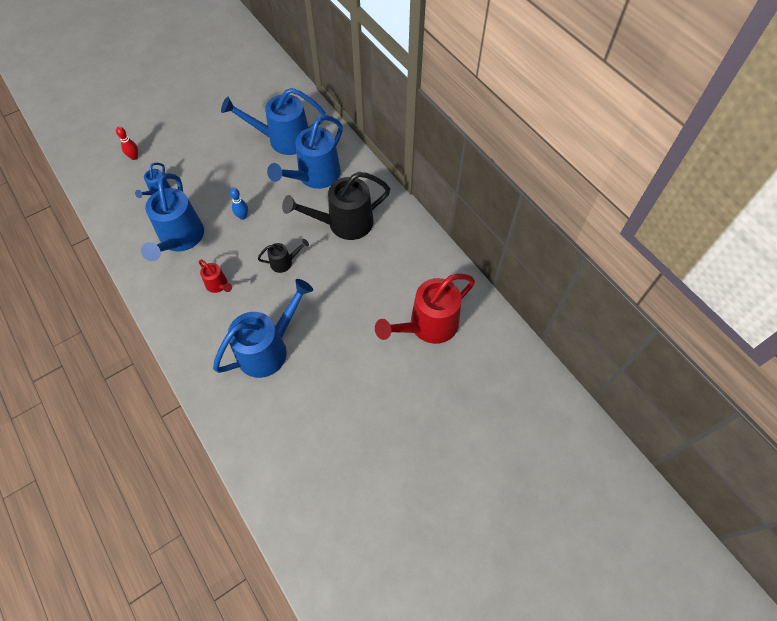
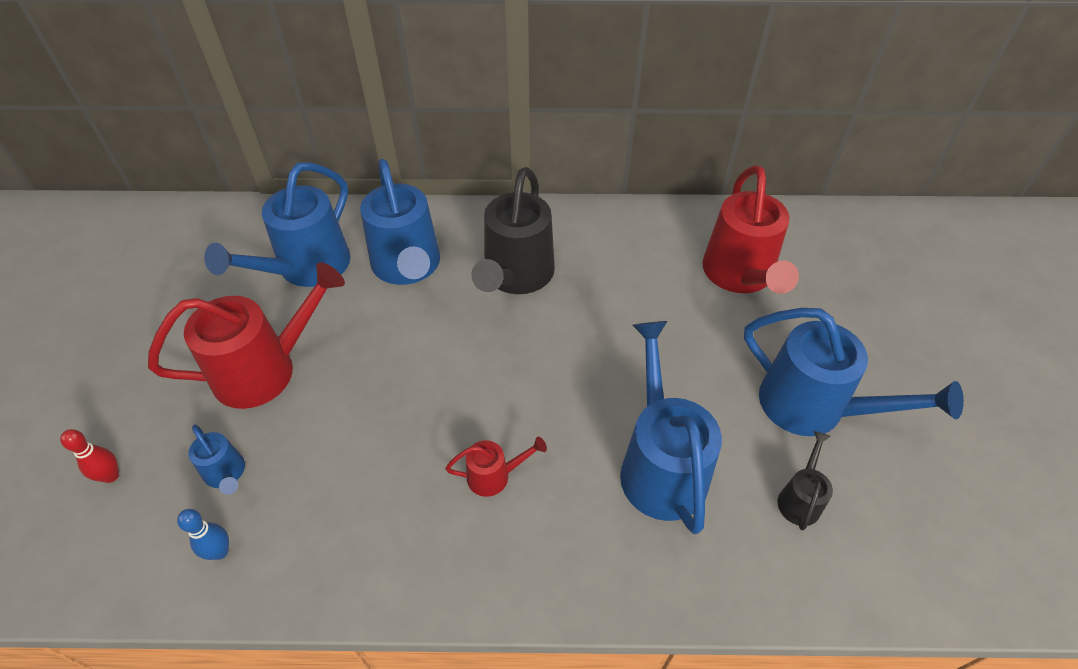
camera: 55 degrees left, 10 degrees down
blue watering can [141,173,204,261] -> blue watering can moved to [744,308,964,436]
blue bowling pin [230,188,248,220] -> blue bowling pin moved to [177,509,229,560]
black watering can [258,239,309,273] -> black watering can moved to [778,431,833,531]
none -> red watering can [148,262,345,409]

